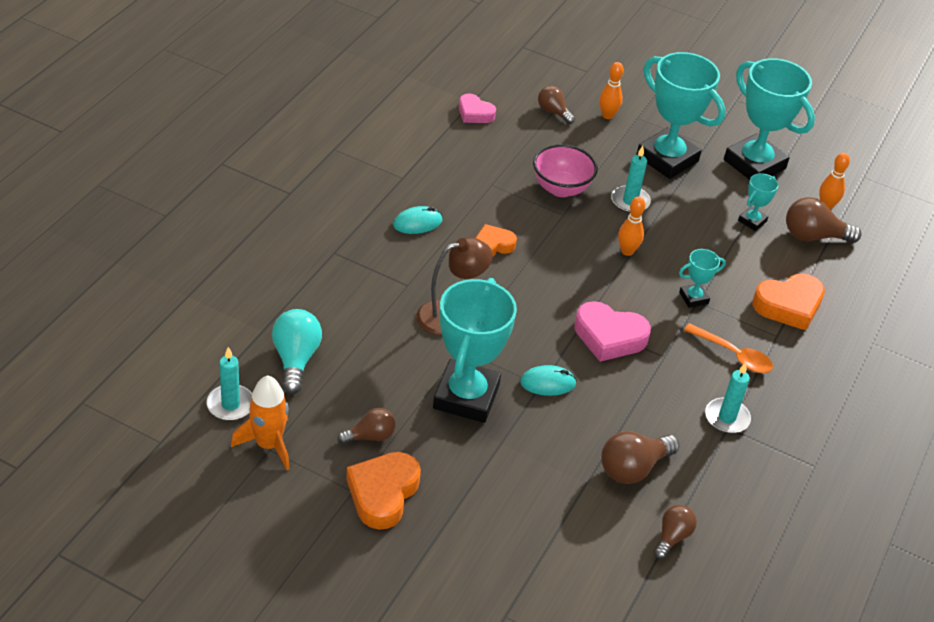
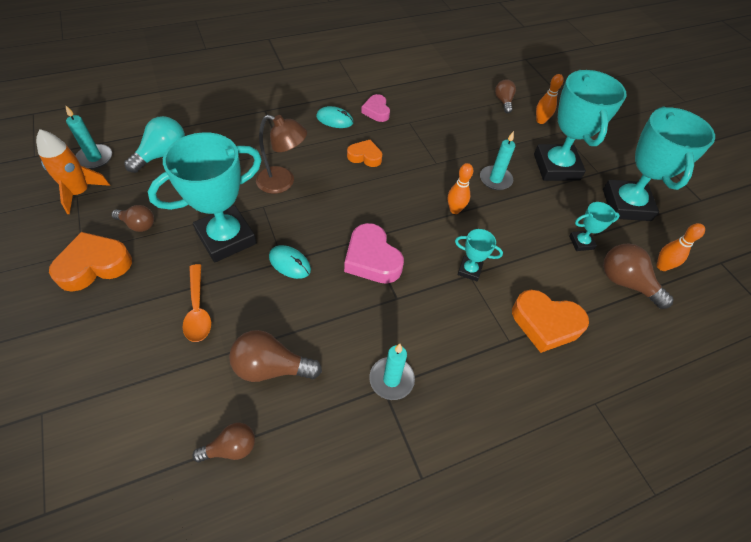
camera: 40 degrees right, 10 degrees up
pink heart [459,94,496,123] -> pink heart moved to [361,94,390,122]
pink bowl [533,144,598,197] -> none
orange spoon [684,323,773,373] -> orange spoon moved to [182,264,211,342]

